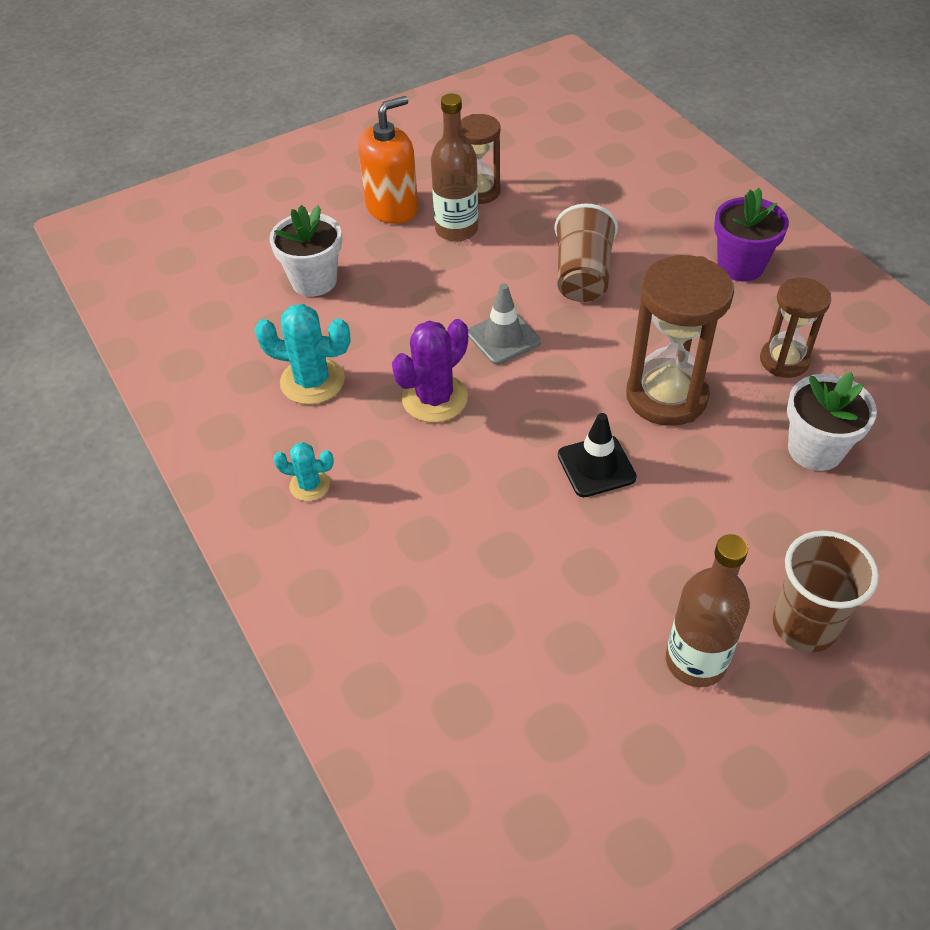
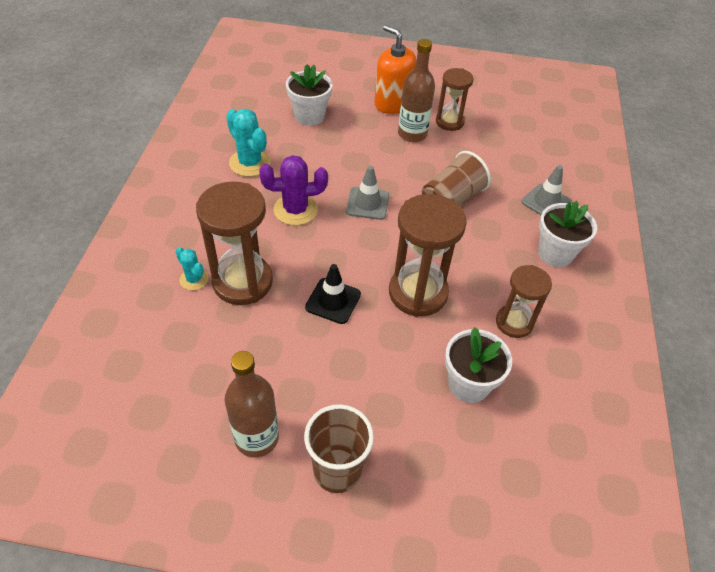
camera: 35 degrees right, 0 degrees up
turquoise cactus [273,442,334,501] -> turquoise cactus moved to [175,247,208,290]
orange soap dispenser [358,96,418,224] -> orange soap dispenser turned 135 degrees counterclockwise [374,25,416,114]
purple flower pot [714,188,789,281] -> white flower pot [538,201,597,267]
none -> brown hourglass [196,181,273,305]
none -> grey traffic cone [522,165,572,215]

